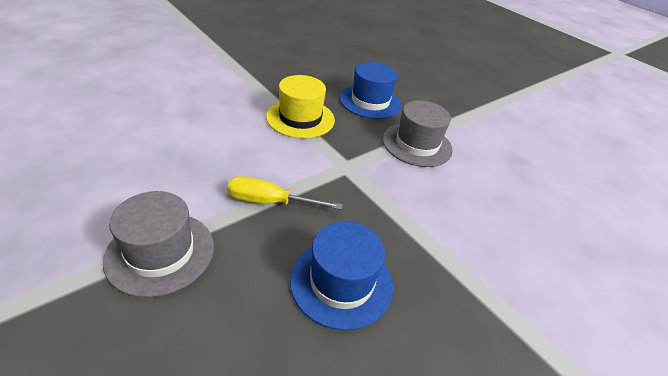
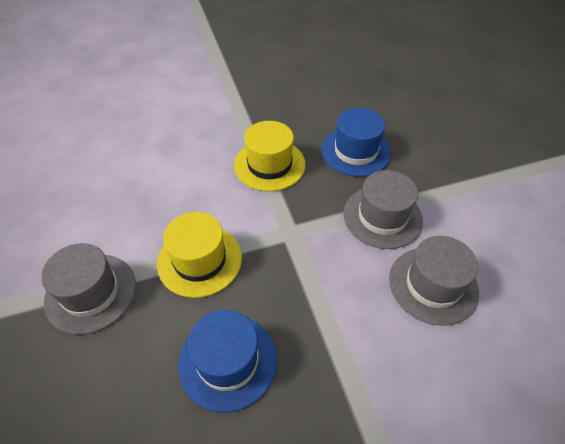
camera: 25 degrees right, 10 degrees up
yellow screwdriver [227,176,343,210] -> yellow hat [157,212,242,298]
none -> grey hat [389,236,479,326]

